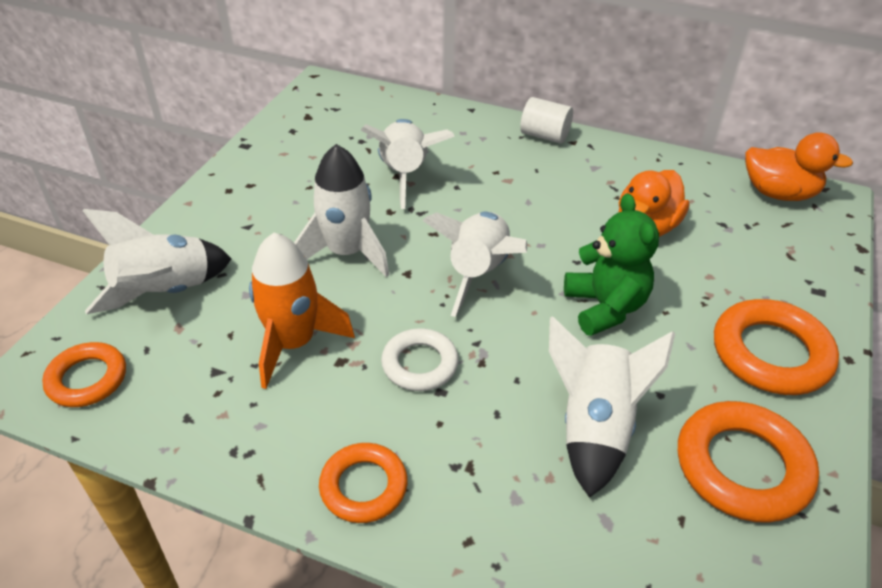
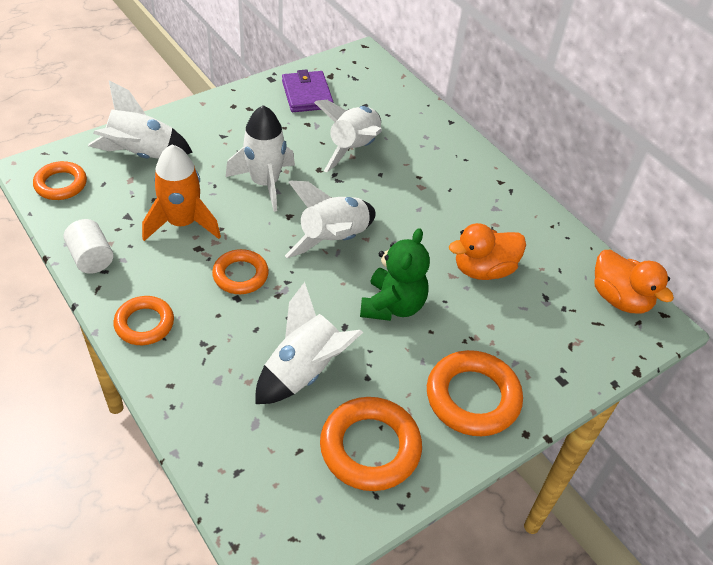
camera: 30 degrees right, 5 degrees up
white ring [381,328,459,391] -> orange ring [212,249,269,294]
white cylinder [520,97,573,144] -> white cylinder moved to [64,219,113,274]
none -> purple wallet [282,70,334,112]

